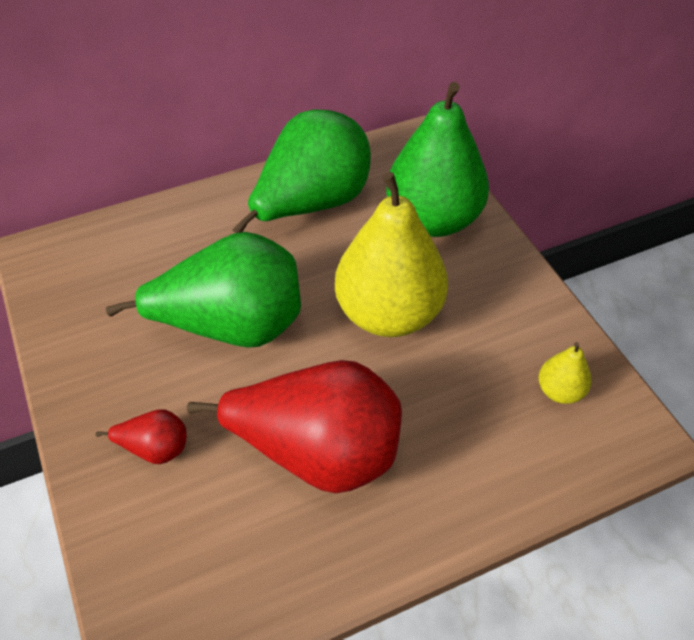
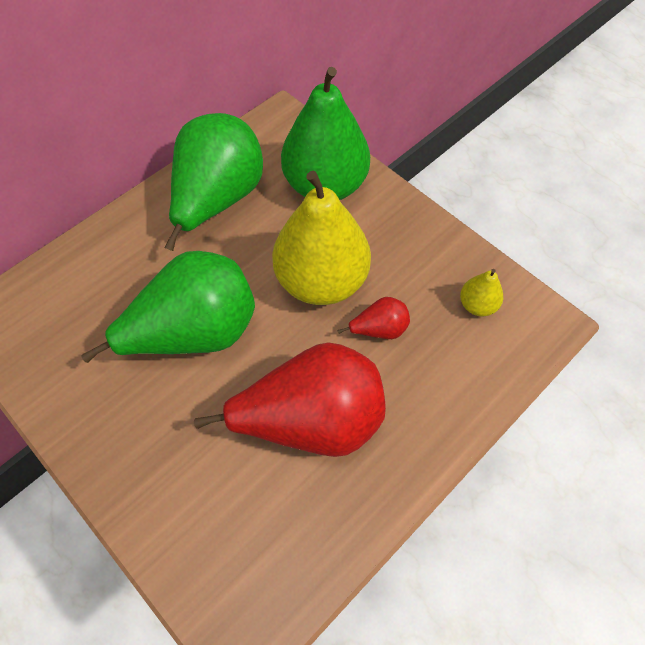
camera: 20 degrees left, 10 degrees up
red pear [96,409,186,464] -> red pear moved to [337,297,410,339]

